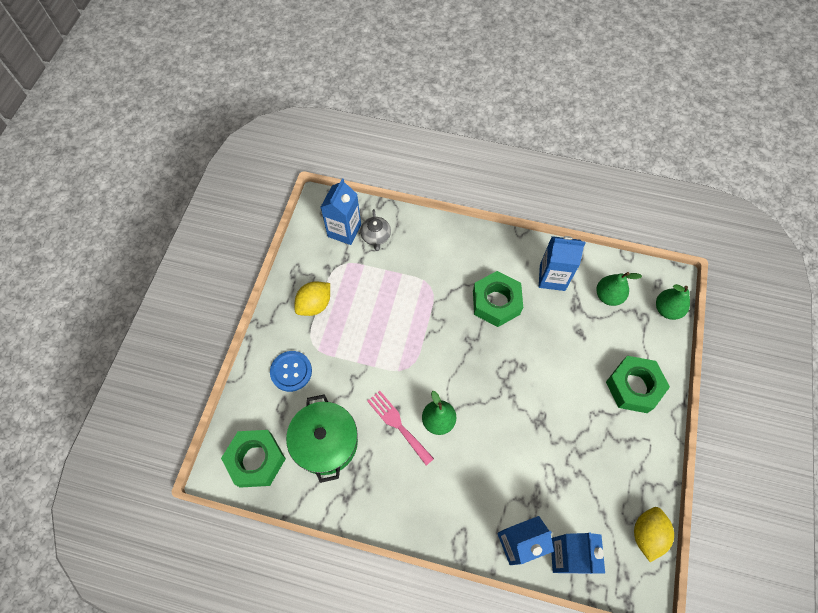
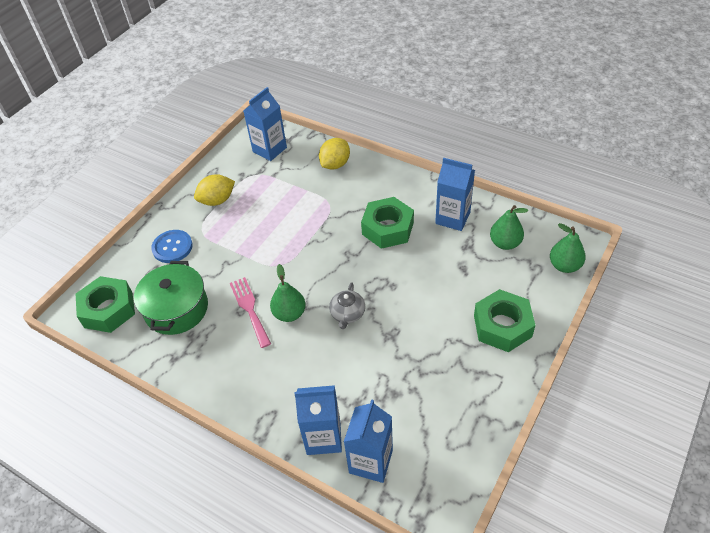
camera: 20 degrees right, 15 degrees down
grey teapot [360,209,391,251] -> grey teapot moved to [329,282,365,329]
yellow lemon [634,507,674,562] -> yellow lemon moved to [319,138,350,169]

